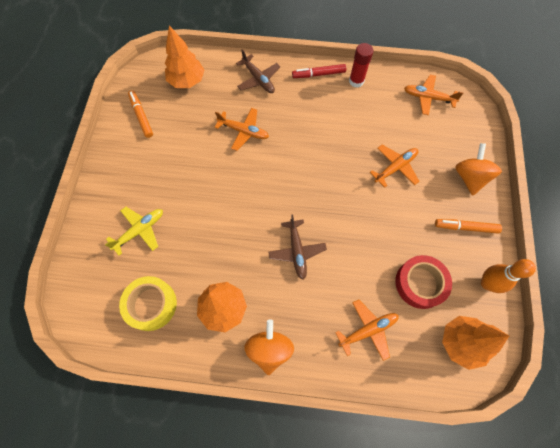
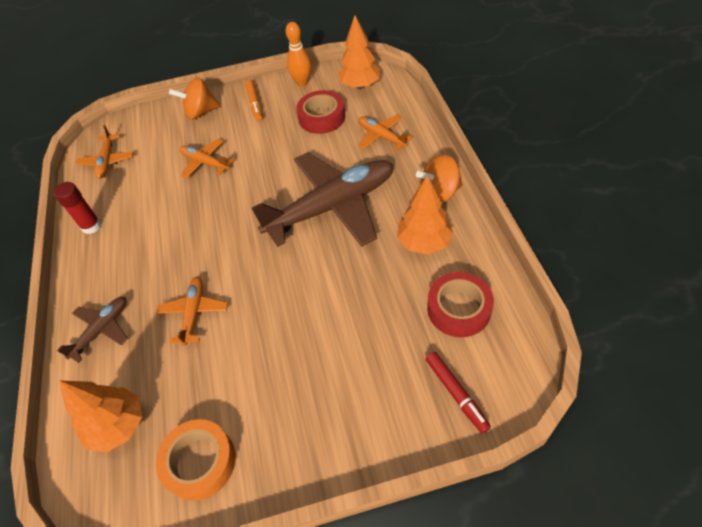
camera: 105 degrees left, 15 degrees down
yellow plane [105,207,163,256] -> none
yellow tape [119,276,177,331] -> red tape [427,272,494,337]
orange marker [128,90,153,138] -> orange tape [156,419,236,501]
brown plane [268,215,327,280] -> brown plane [252,152,393,247], size x2.15
red marker [292,64,346,78] -> red marker moved to [426,352,491,433]

